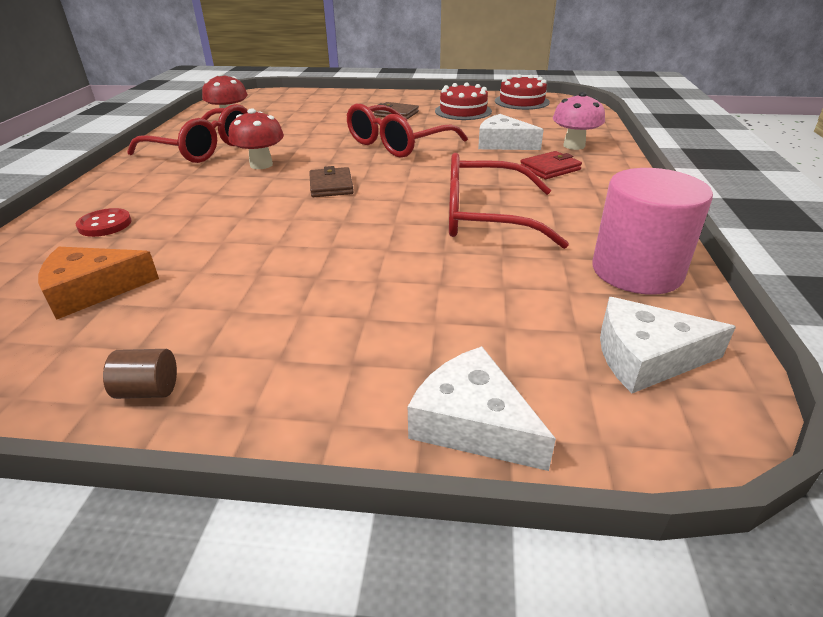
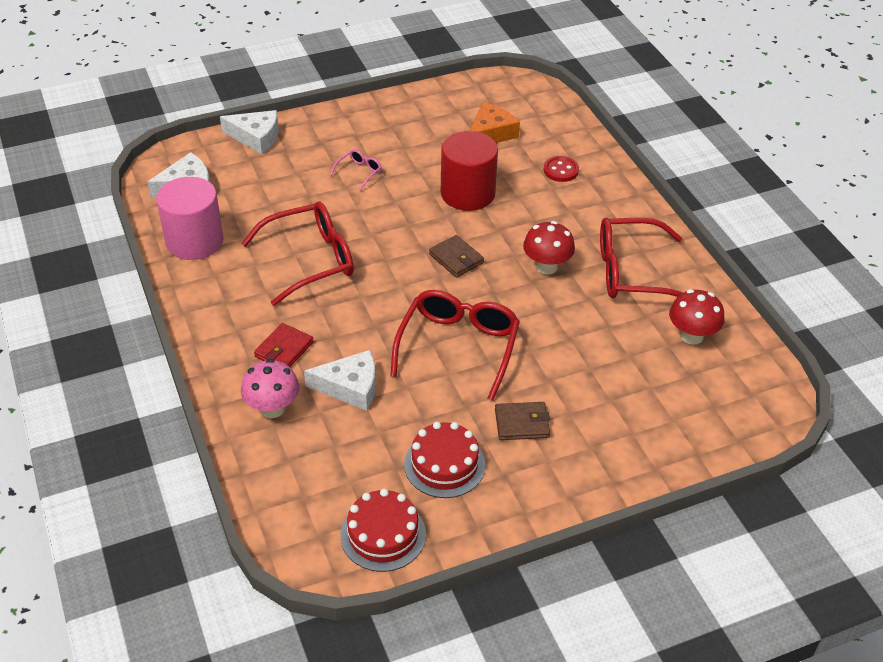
camera: 150 degrees right, 10 degrees up
brown cylinder [103,349,177,399] -> none
none -> pink glasses [330,149,382,191]
none -> red cylinder [441,131,498,211]

